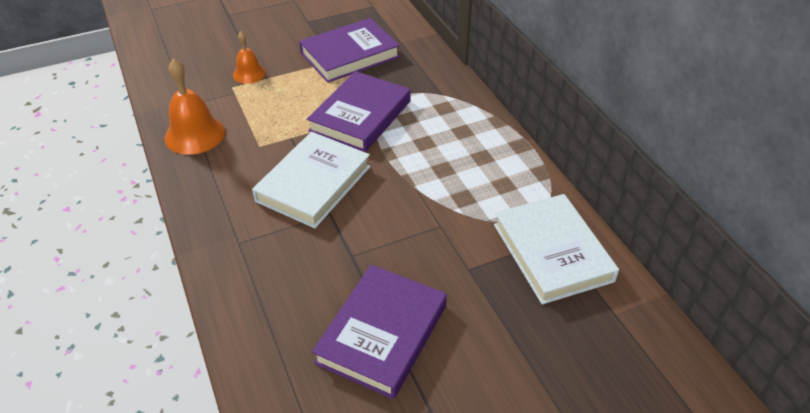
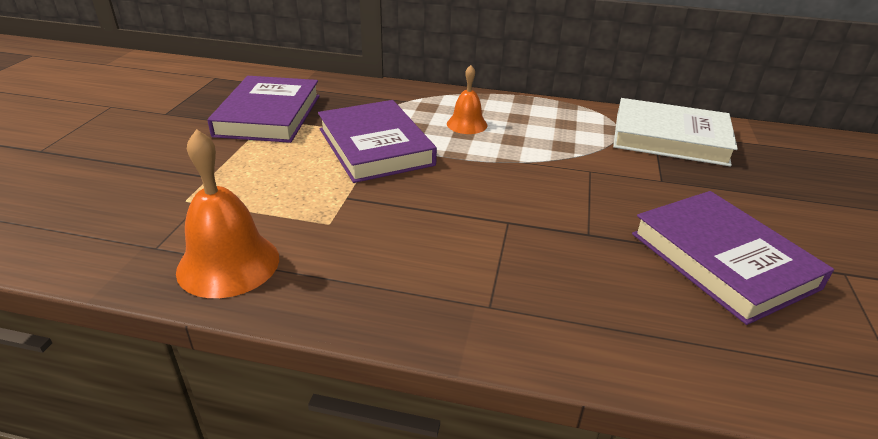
camera: 55 degrees left, 10 degrees down
orange bell [233,31,266,84] -> orange bell moved to [447,65,488,134]
white book [252,132,371,228] -> none

